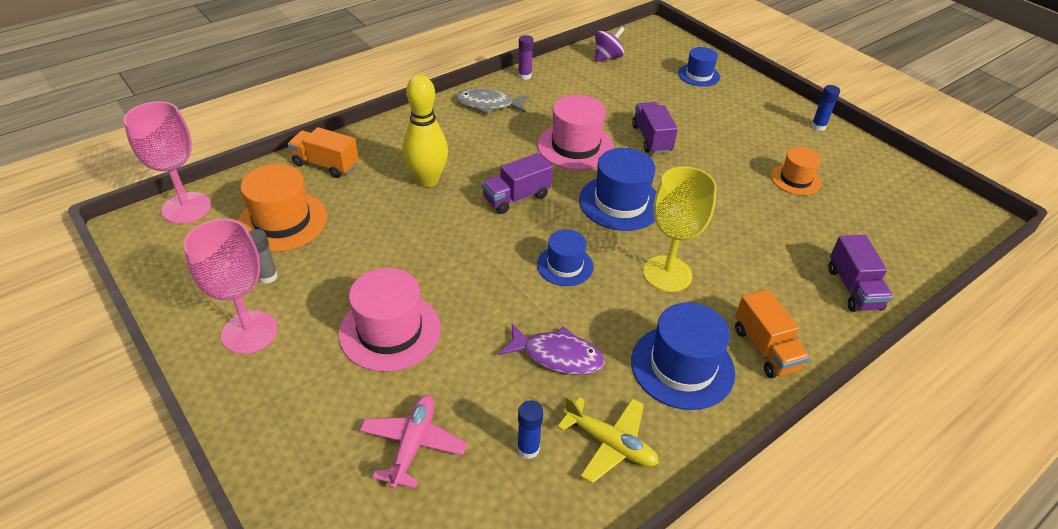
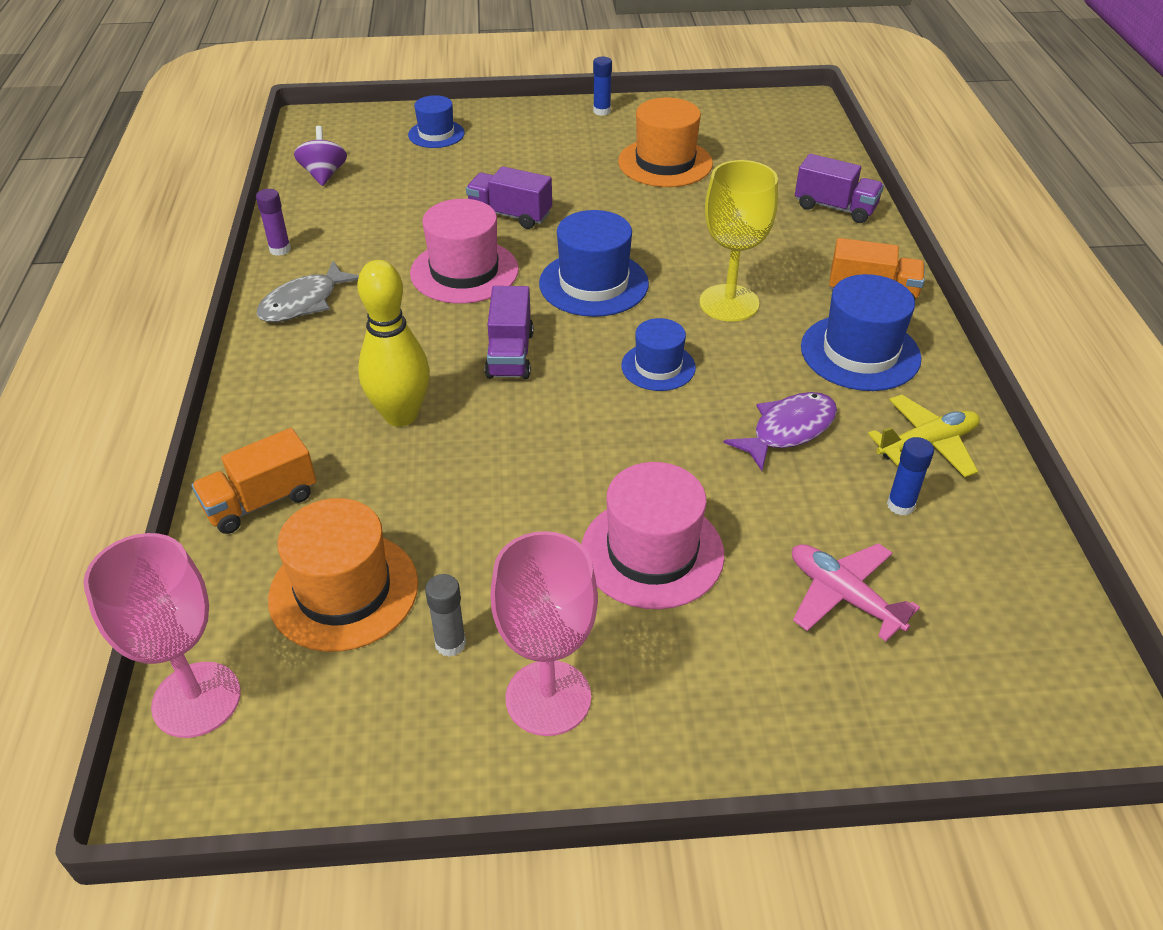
camera: 55 degrees left, 0 degrees up
orange hat [771,147,821,195] -> orange hat [618,98,713,187], size x1.62

